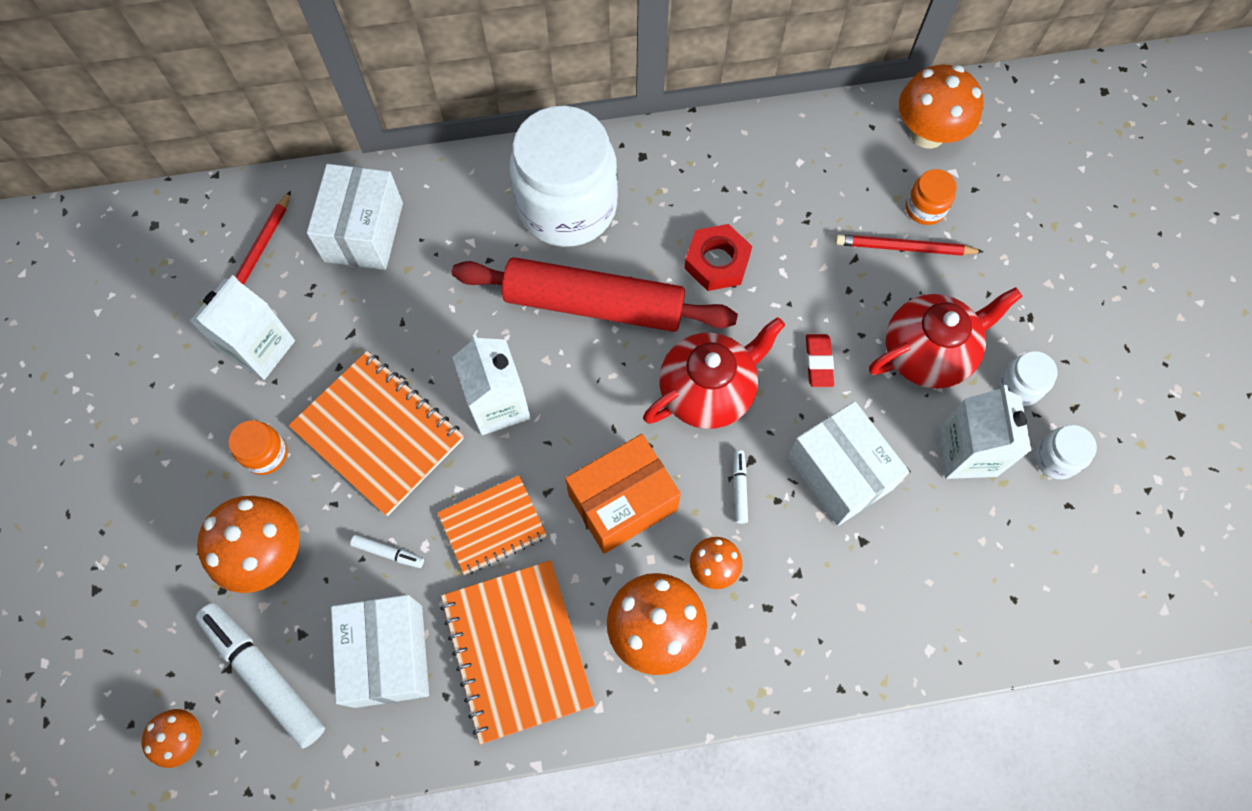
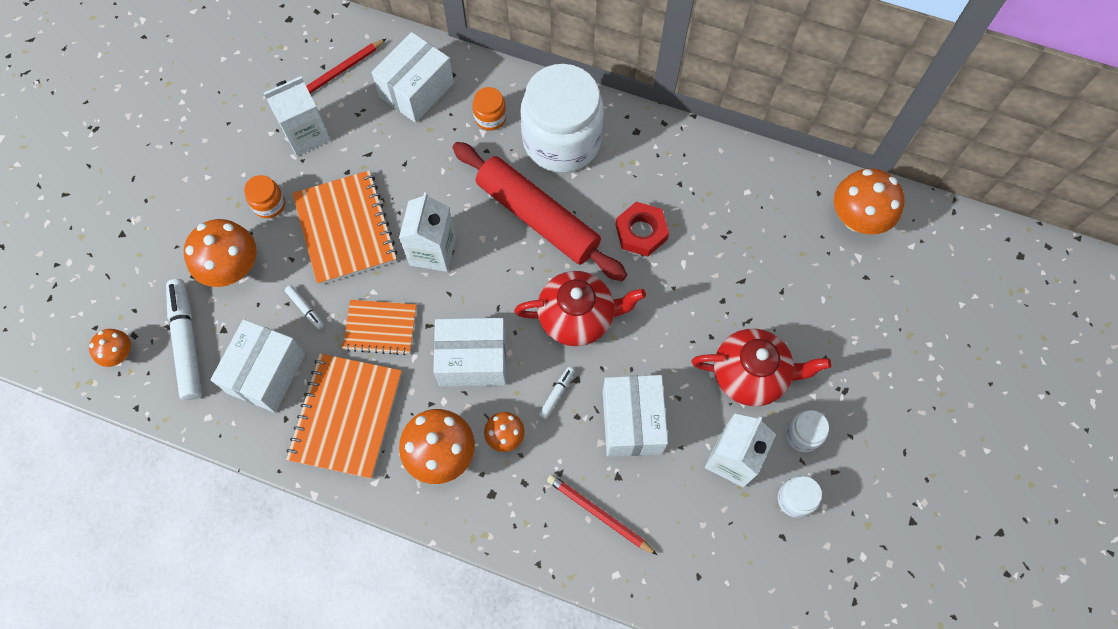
camera: 30 degrees right, 0 degrees up
orange box [565,434,681,554] -> white box [433,318,507,386]
red eraser [806,334,834,387] -> none
red pencil [835,234,984,256] -> red pencil moved to [547,474,657,555]
orange jar [906,169,957,225] -> orange jar moved to [472,87,506,131]

